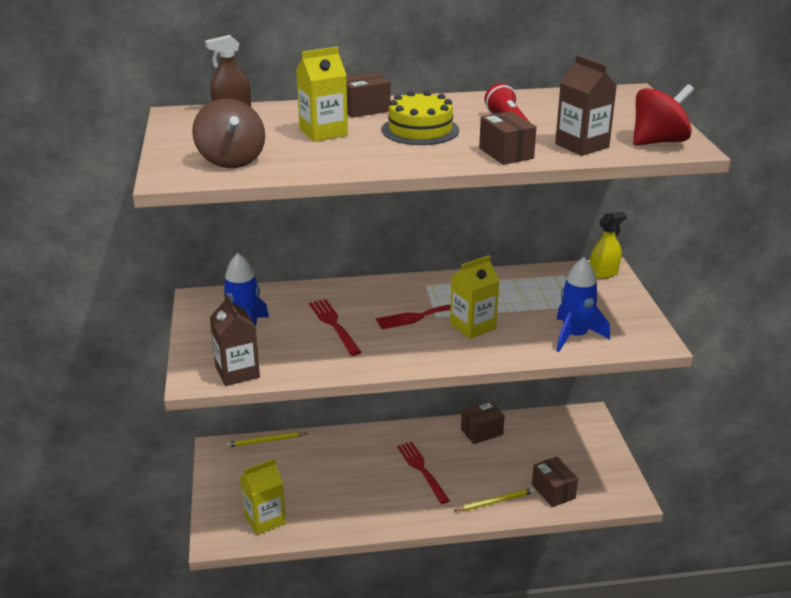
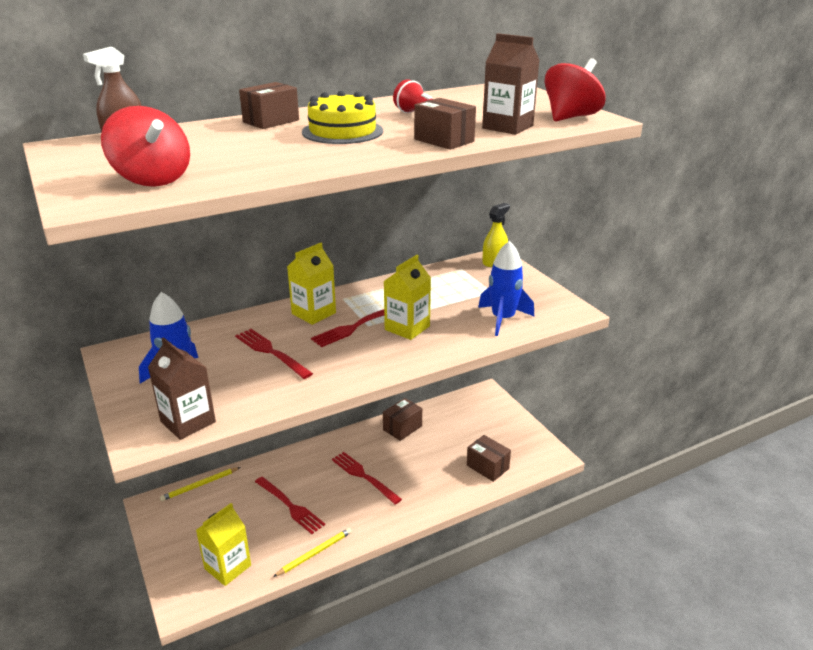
camera: 20 degrees left, 0 degrees up
brown spinning top [192,98,265,168] -> red spinning top [101,106,190,187]
yellow carton [296,46,348,142] -> yellow carton moved to [287,243,336,325]
yellow pencil [454,488,534,511] -> yellow pencil moved to [273,528,352,577]
none -> red fork [255,477,325,534]

